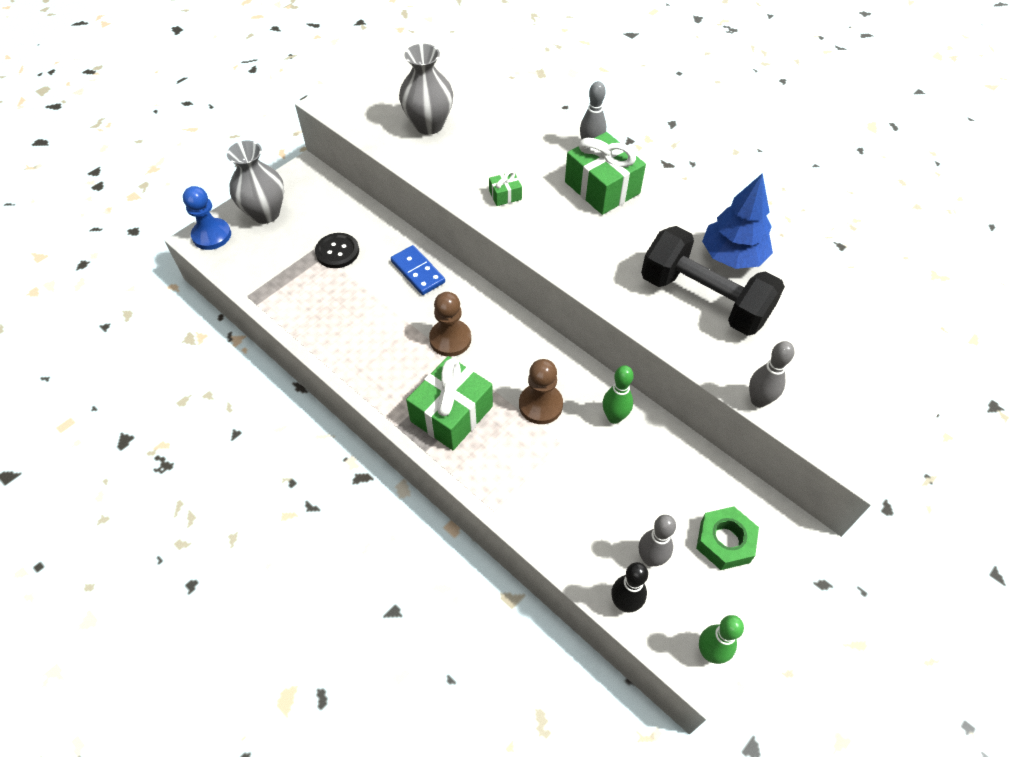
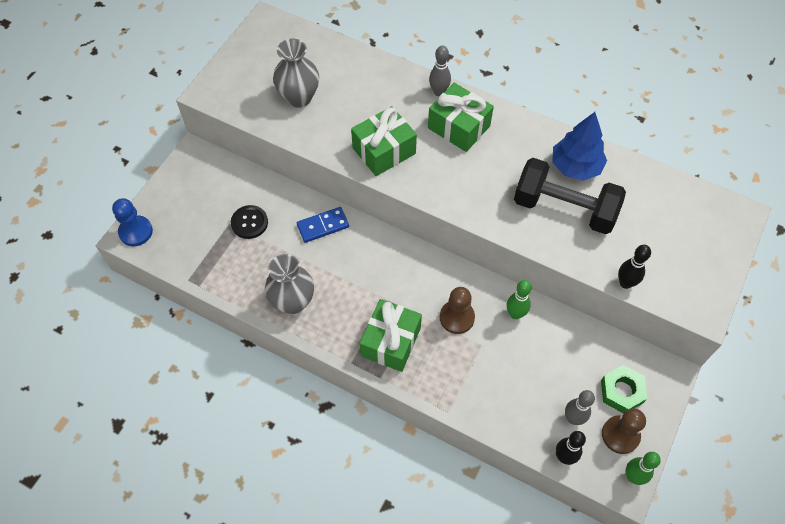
camera: 15 degrees left, 5 degrees up
grey vase [227,141,284,224] -> grey vase moved to [265,254,314,314]
blue domino [391,245,445,295] -> blue domino turned 60 degrees counterclockwise [297,207,349,243]
brown pawn [429,292,471,357] -> brown pawn moved to [602,408,646,454]
green gift [489,170,522,206] -> green gift [351,106,417,176], size x2.20
grey bowling pin [749,341,794,407] -> black bowling pin [618,245,651,289]

